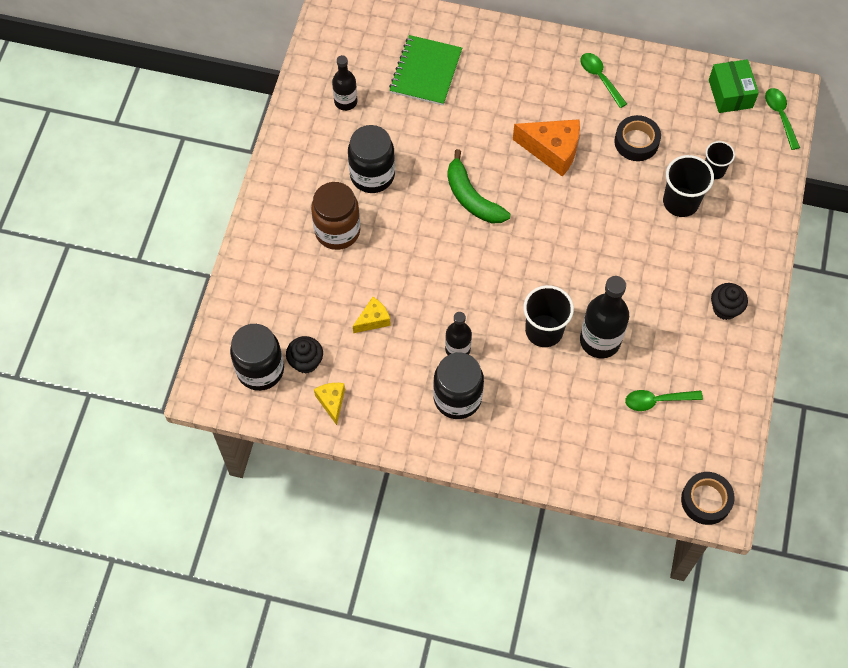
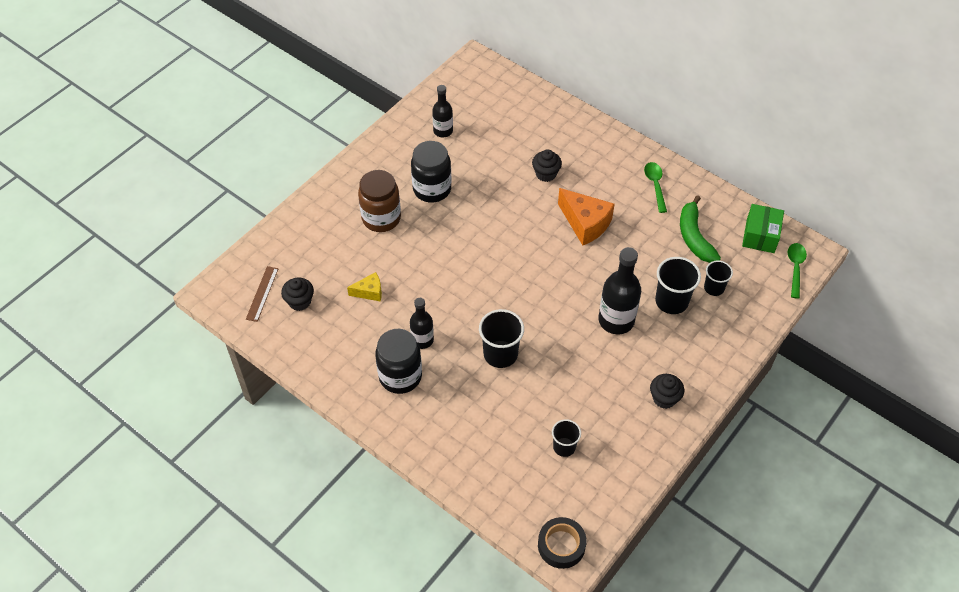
camera: 25 degrees right, 10 degrees down
black jar [230,324,284,391] -> brown ruler [246,266,278,322]
yellow cheese [314,383,345,425] -> none
green notebook [389,35,462,105] -> none
green banana [447,149,510,223] -> green banana moved to [680,195,721,263]
black bottle [580,276,629,358] -> black bottle moved to [598,247,641,334]
black tape [615,115,661,161] -> none
green spoon [625,390,703,411] -> black cup [552,419,581,457]
none -> black cupcake [532,149,562,182]

